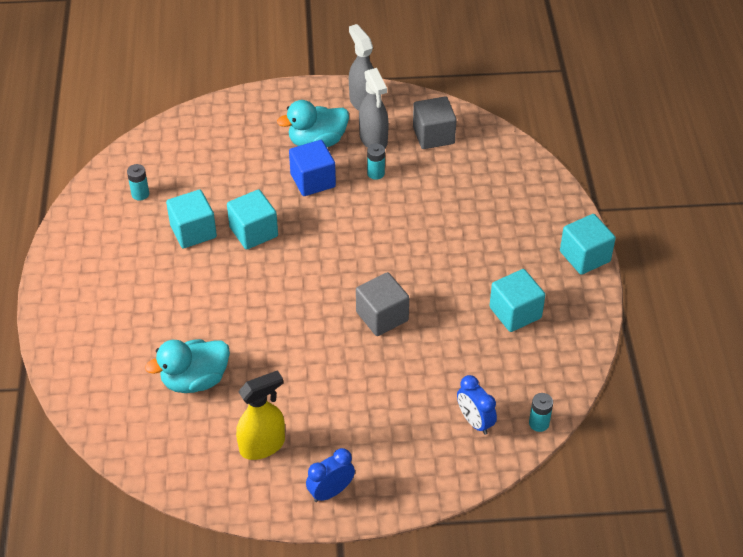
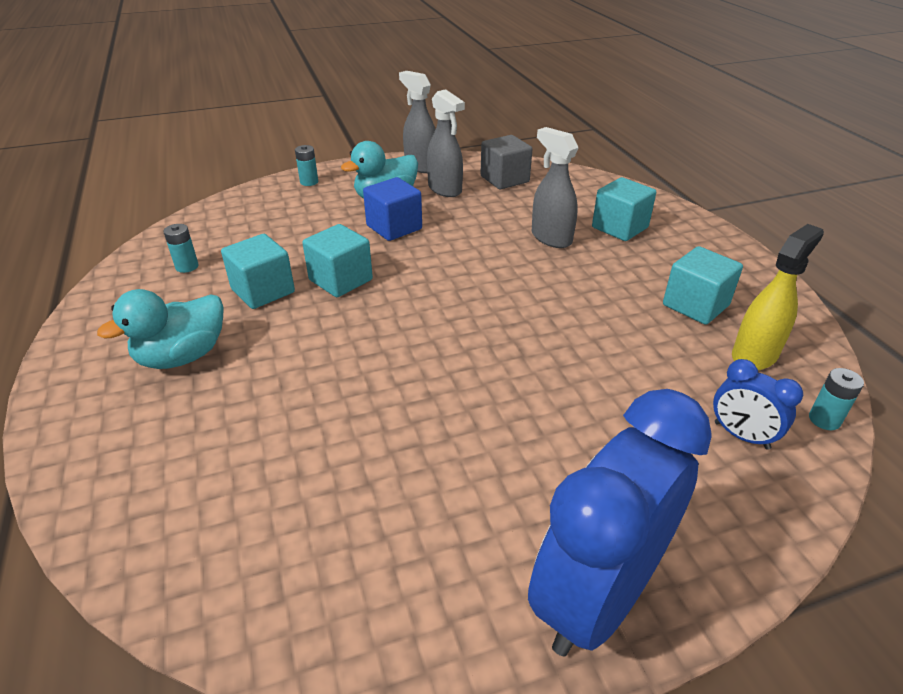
camera: 15 degrees left, 10 degrees down
turquoise duck [145,339,230,393] -> turquoise duck moved to [97,289,224,369]
yellow spray bottle [236,370,285,460] -> yellow spray bottle moved to [732,224,824,370]
blue clock [306,448,355,502] -> blue clock [528,389,712,656], size x2.17
grey cube [356,272,409,336] -> none
turquoise battery [367,143,385,180] -> turquoise battery moved to [295,145,318,186]
turquoise cube [560,214,616,275] -> turquoise cube moved to [592,177,656,241]
none -> grey spray bottle [532,127,579,248]

